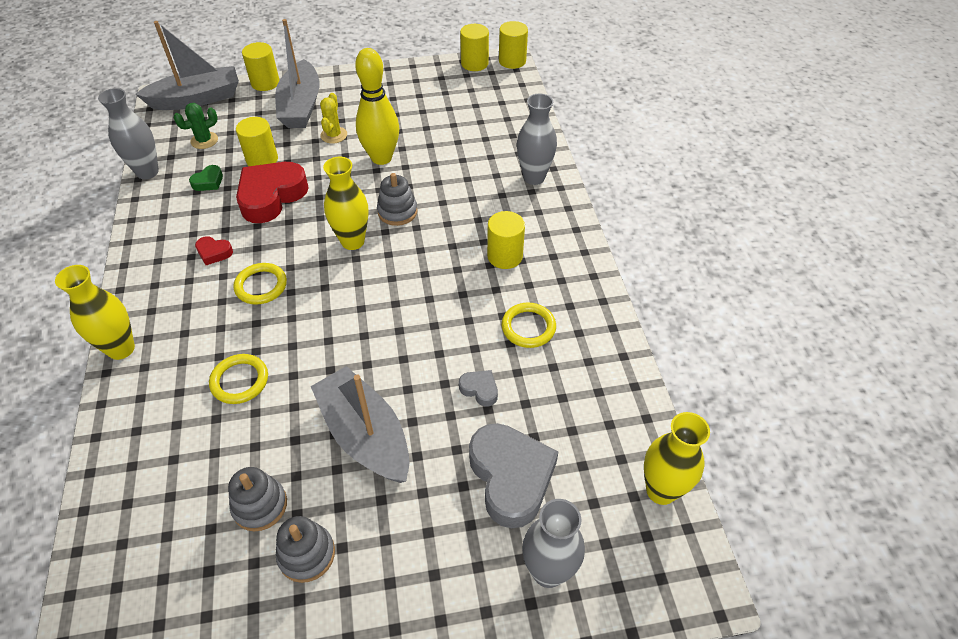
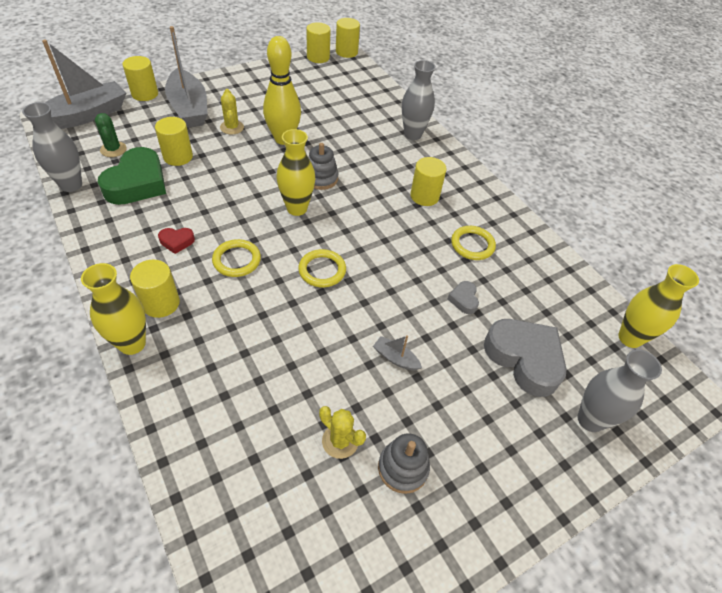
camera: 25 degrees left, 0 degrees up
green cactus [174,103,218,149] -> green cactus turned 60 degrees counterclockwise [95,113,127,157]
green heart [189,165,223,191] -> green heart [98,147,166,205], size x2.23
yellow ring [209,354,268,404] -> yellow ring moved to [298,249,346,287]
grey stacking toy [228,467,287,531] -> yellow cactus [319,406,366,459]
red heart [236,162,309,223] -> none
grey boat [311,366,410,483] -> grey boat [373,335,422,370], size x0.42
grey heart [459,370,498,406] -> grey heart turned 105 degrees counterclockwise [447,281,479,314]
none -> yellow cylinder [130,260,180,318]

